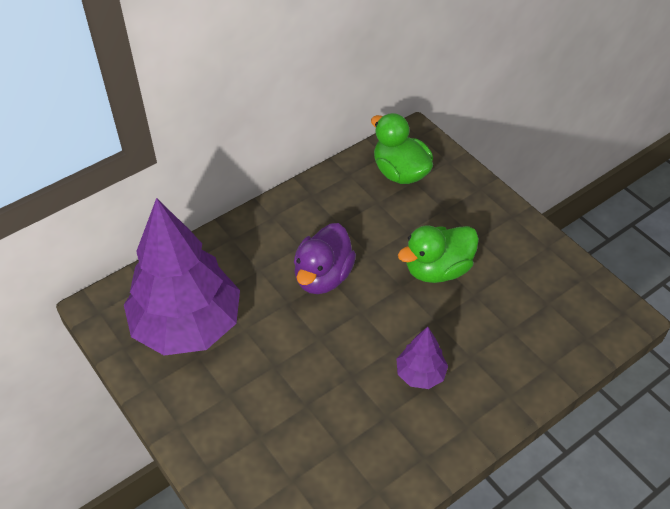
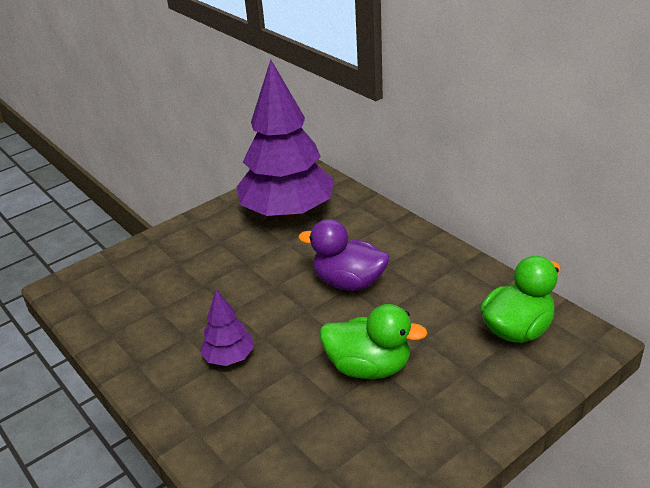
camera: 90 degrees right, 15 degrees down
green duck [398,226,479,283] -> green duck turned 135 degrees clockwise [320,304,428,379]

